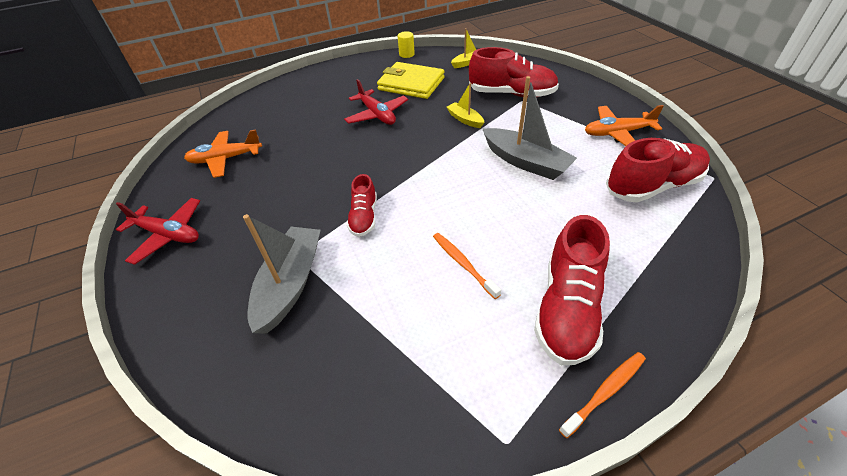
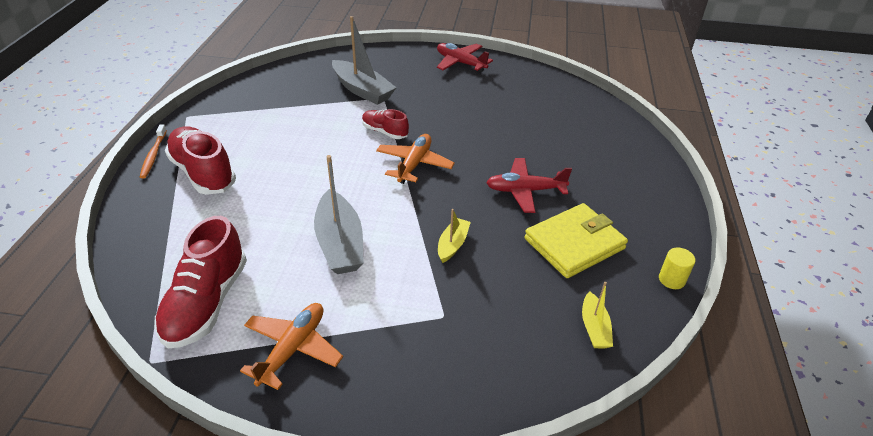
camera: 120 degrees right, 5 degrees down
red plane [116,198,200,265] -> red plane turned 75 degrees clockwise [437,43,493,72]
orange plane [184,129,262,178] -> orange plane moved to [376,134,455,184]
orange toothbrush [433,233,501,299] -> none
yellow boat [447,83,484,128] -> yellow boat turned 60 degrees counterclockwise [438,209,471,263]
red shoe [469,47,559,98] -> none
grey boat [483,76,577,180] -> grey boat turned 90 degrees counterclockwise [314,155,364,274]

